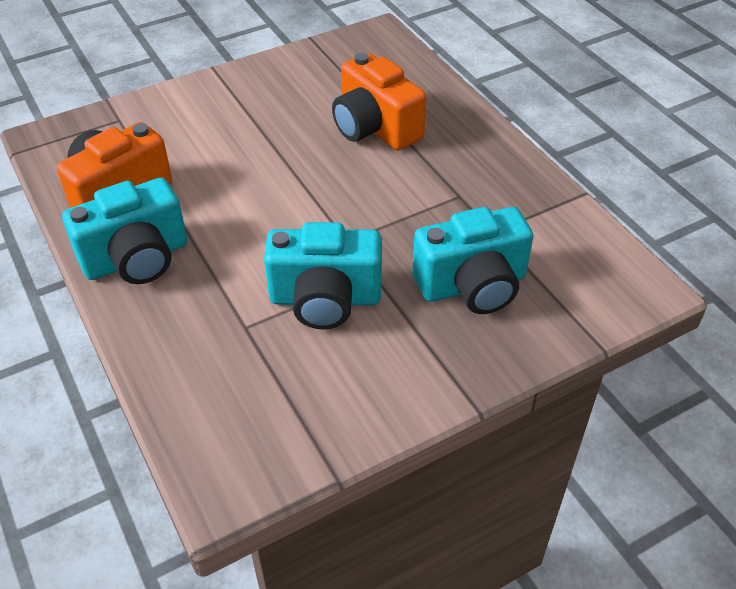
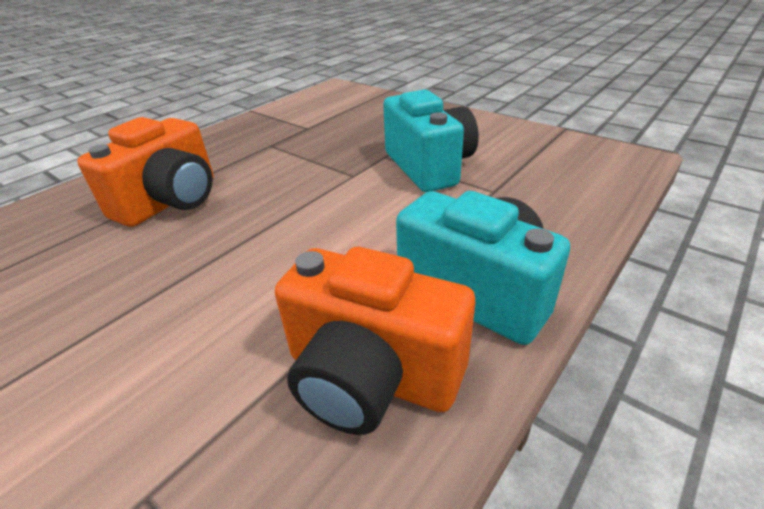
camera: 110 degrees left, 10 degrees down
turquoise camera [413,207,533,314] -> none

